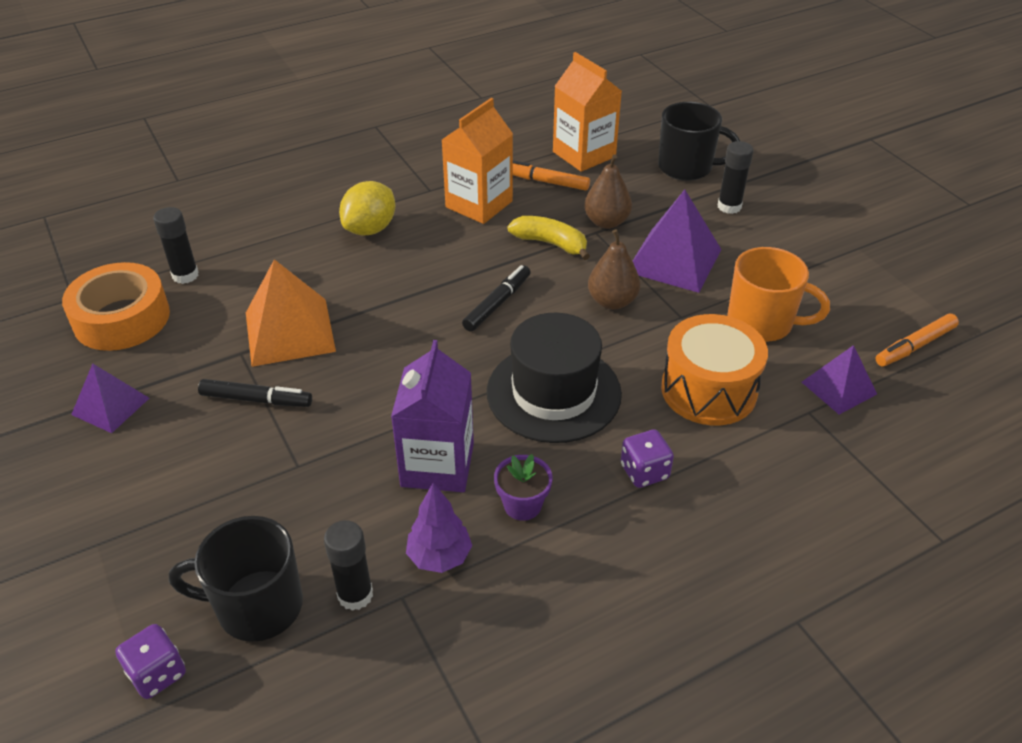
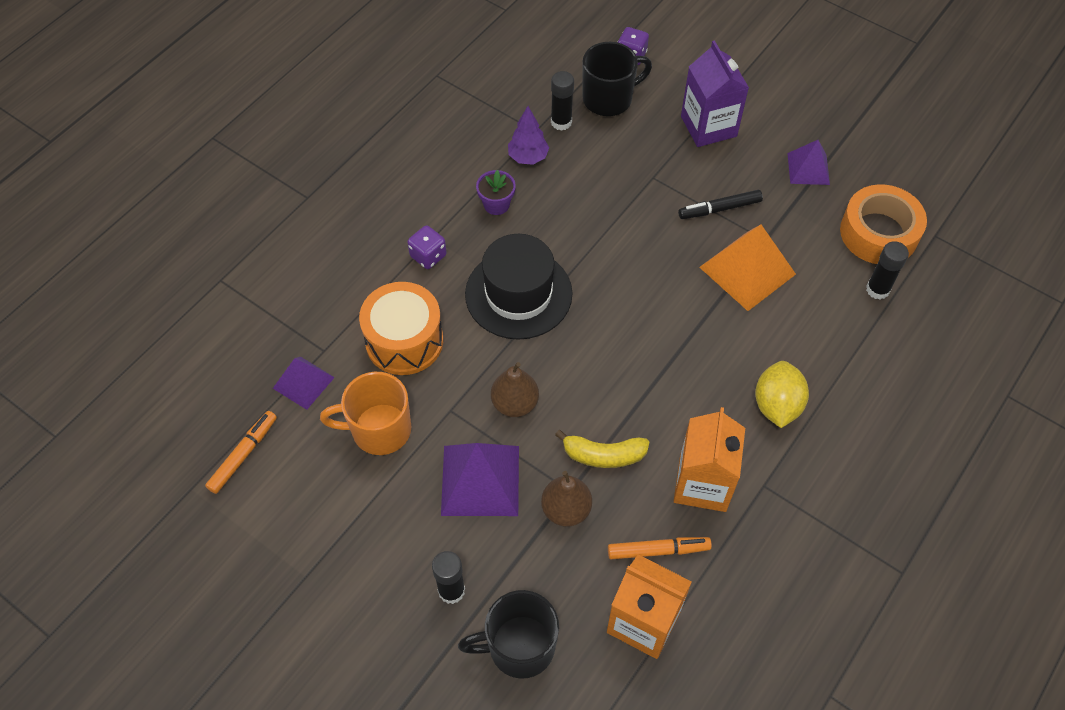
camera: 155 degrees right, 15 degrees up
purple carton [391,340,474,492] -> purple carton moved to [681,40,749,147]
black marker [462,265,531,332] -> none

